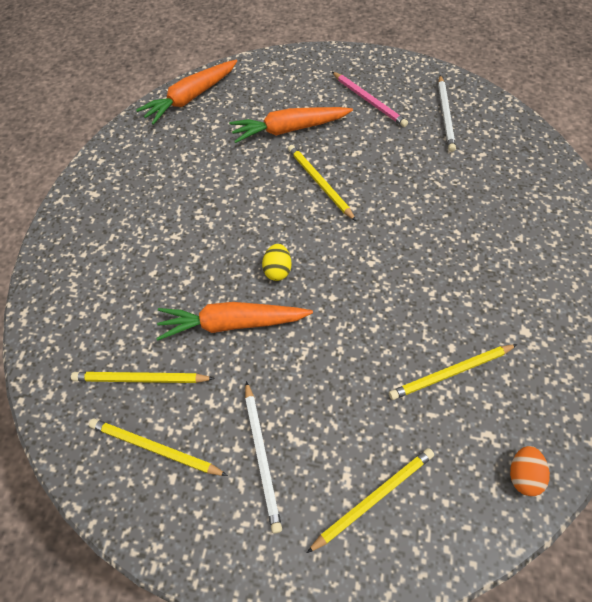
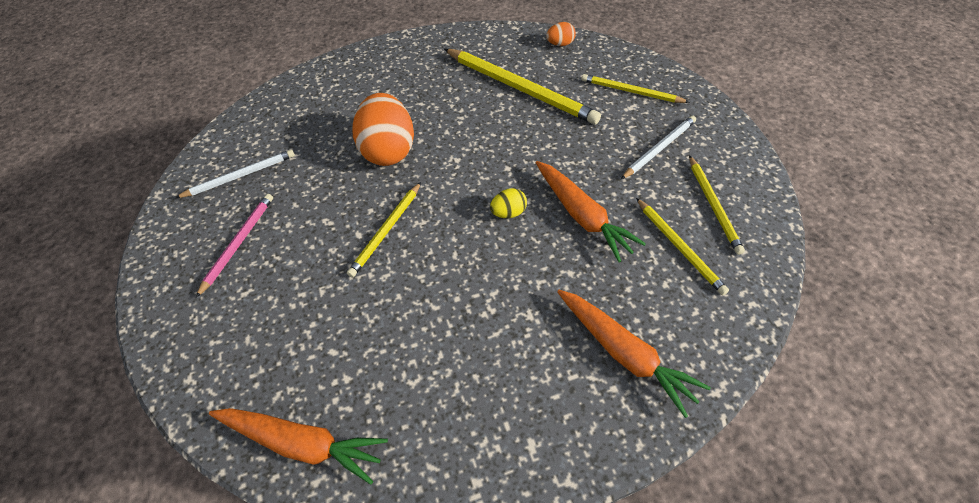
camera: 120 degrees left, 5 degrees down
orange carrot [229,107,353,143] -> orange carrot moved to [557,290,711,418]
yellow pencil [389,344,518,400] -> yellow pencil [444,49,601,124], size x1.76
none -> orange egg [352,93,414,166]

